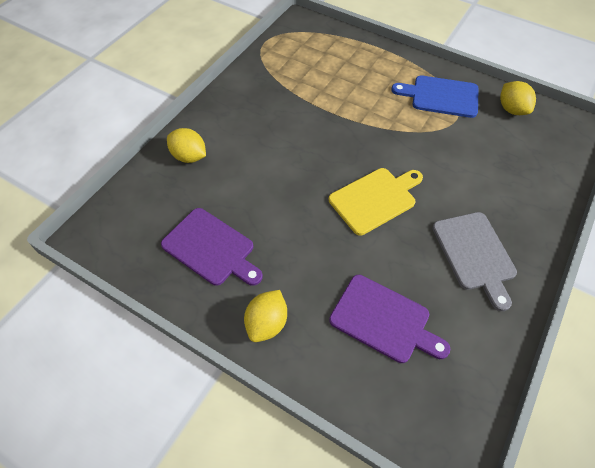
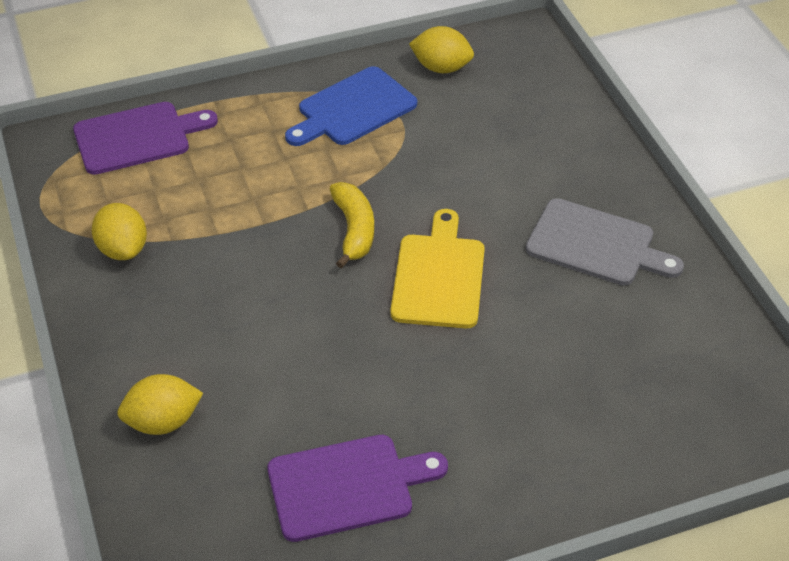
camera: 50 degrees left, 10 degrees down
yellow lemon [244,290,287,342] -> yellow lemon moved to [92,203,147,260]
purple cutting board [329,275,450,363] -> purple cutting board moved to [73,102,218,175]
none -> yellow banana [330,182,374,269]

